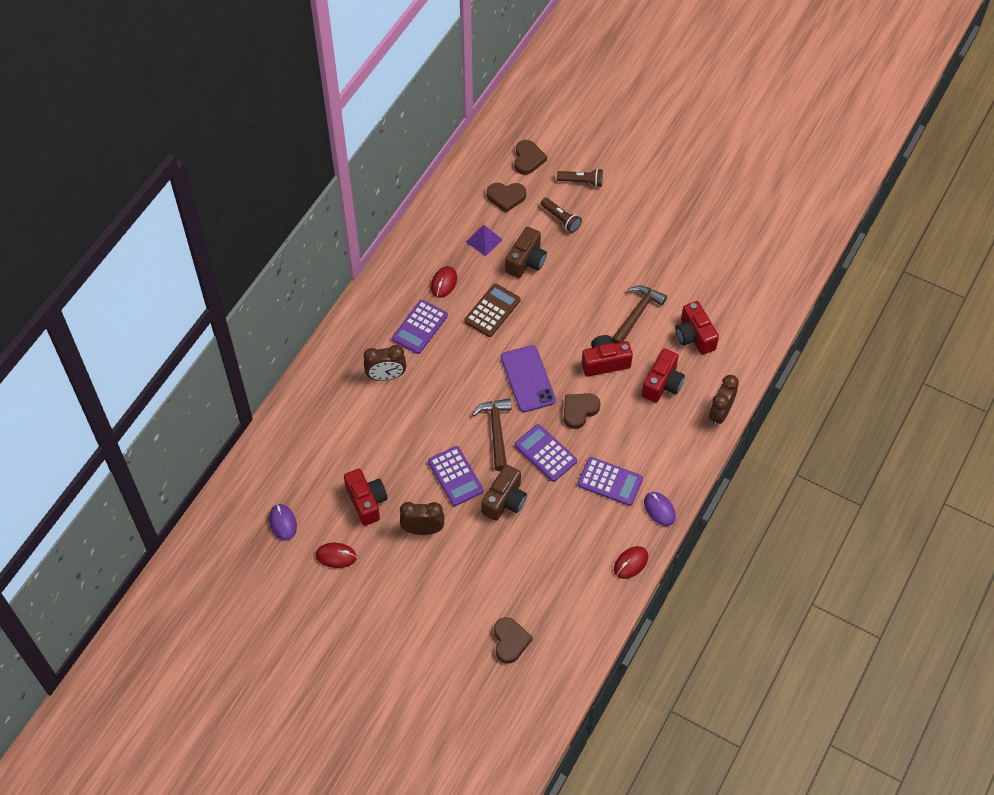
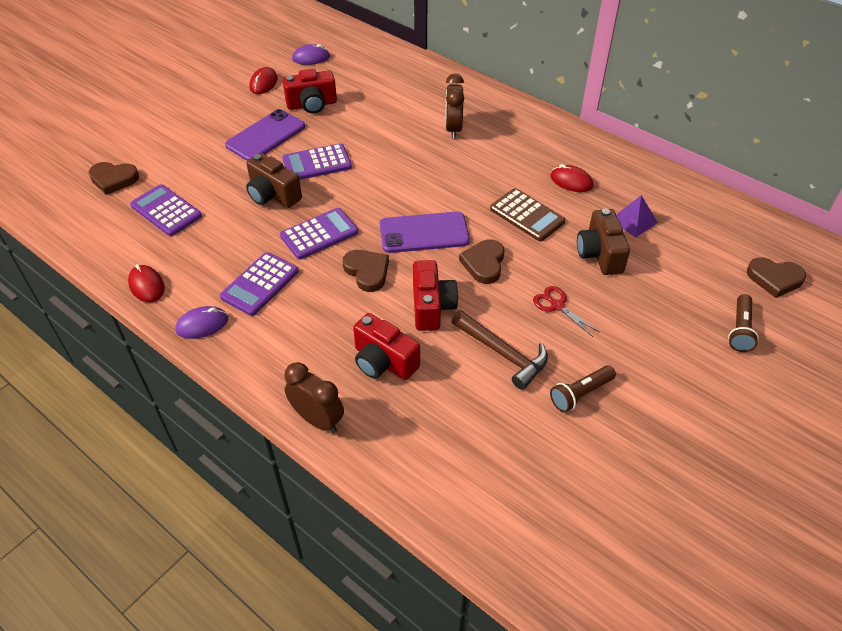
camera: 100 degrees right, 10 degrees down
purple calculator [392,300,448,354] -> purple calculator moved to [130,184,202,236]
brown clock [400,502,444,535] -> purple phone [225,109,305,161]
brown hammer [472,398,511,471] -> none
brown heart [487,183,526,213] -> brown heart moved to [459,239,504,284]
brown camera [506,227,547,278] -> brown camera turned 45 degrees clockwise [577,209,630,275]
brown flashlight [541,198,582,233] -> brown flashlight moved to [550,365,616,413]
red camera [675,301,719,355] -> none
none -> red scissors [533,286,599,337]

